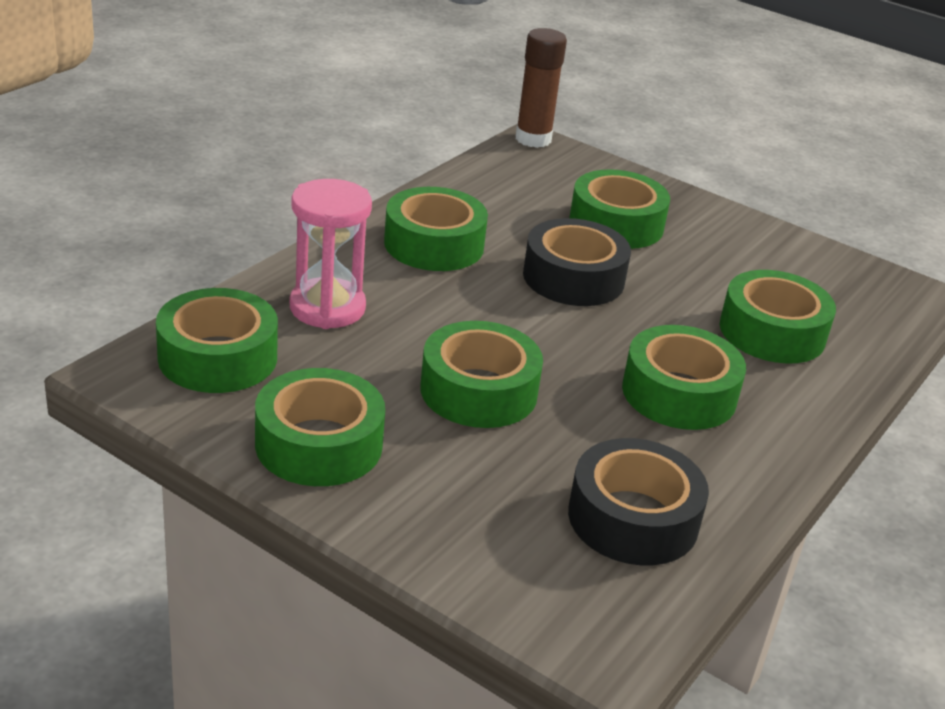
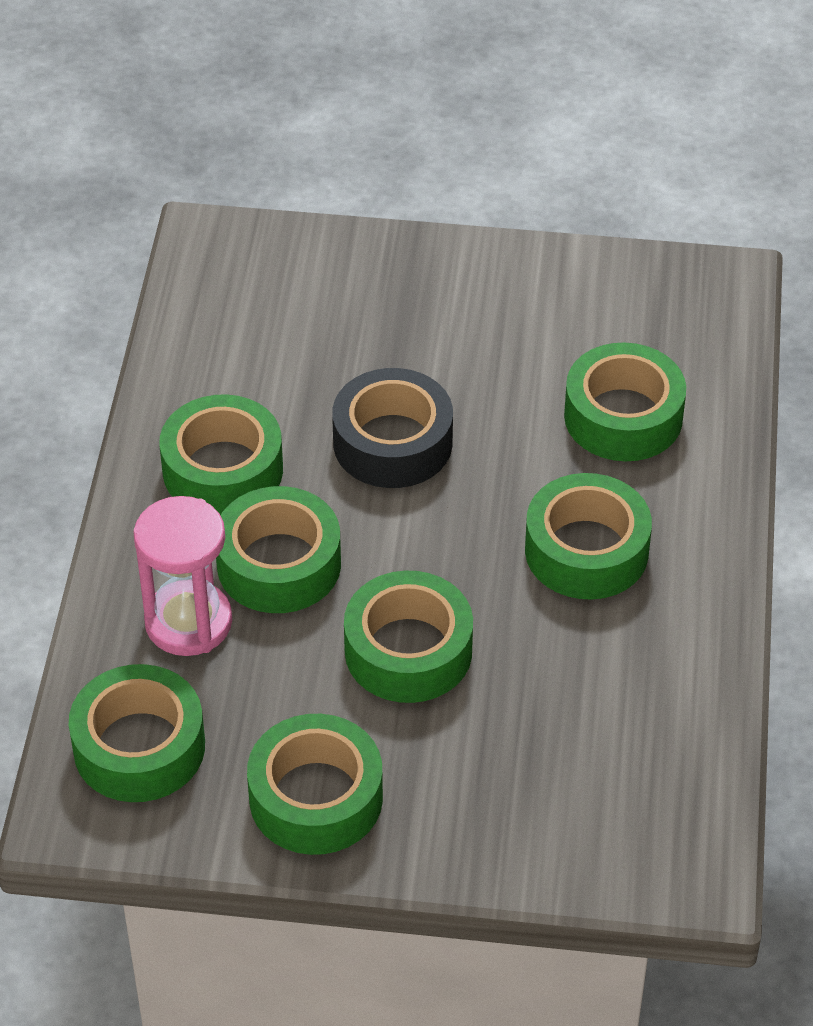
camera: 25 degrees left, 15 degrees up
brown glue stick [516,28,567,148] -> none
black tape [568,438,709,565] -> none
green tape [570,169,670,249] -> green tape moved to [216,486,341,613]

